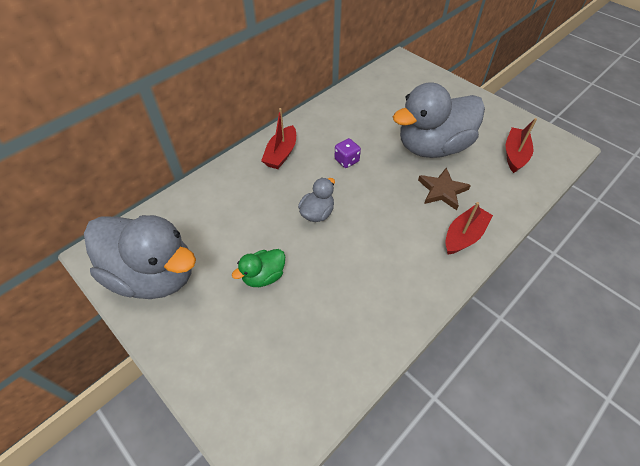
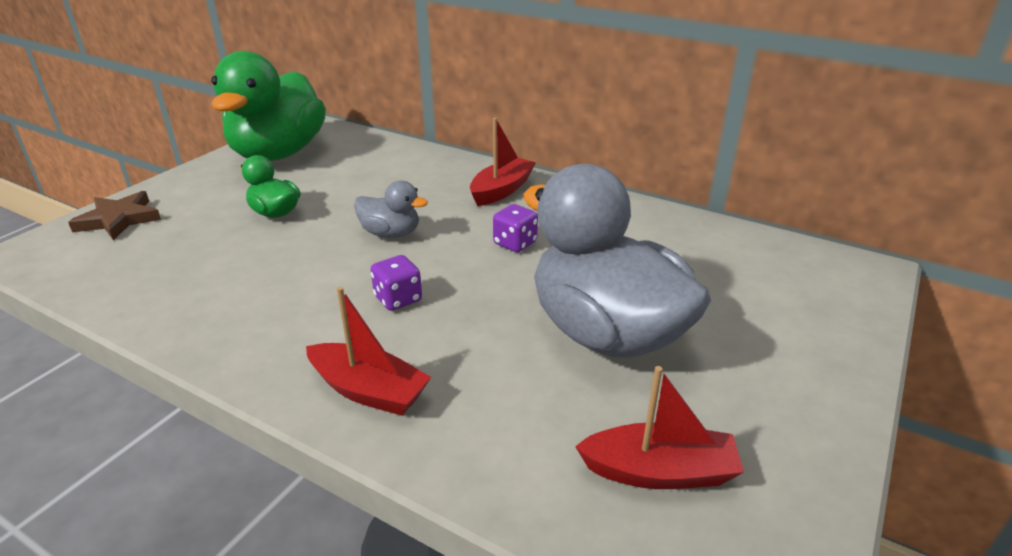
camera: 75 degrees right, 20 degrees down
grey duck [84,215,196,299] -> green duck [211,51,326,161]
red boat [261,108,296,169] -> red boat turned 120 degrees clockwise [470,118,536,206]
brown star [418,167,471,210] -> brown star moved to [68,191,161,240]
none -> purple dice [370,255,422,311]

